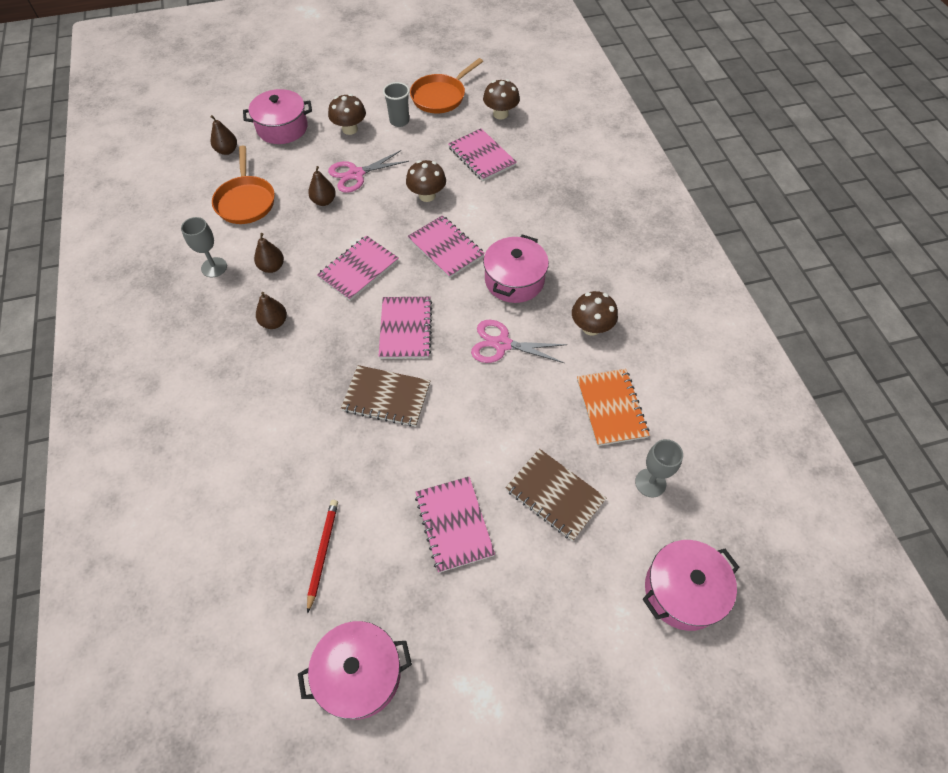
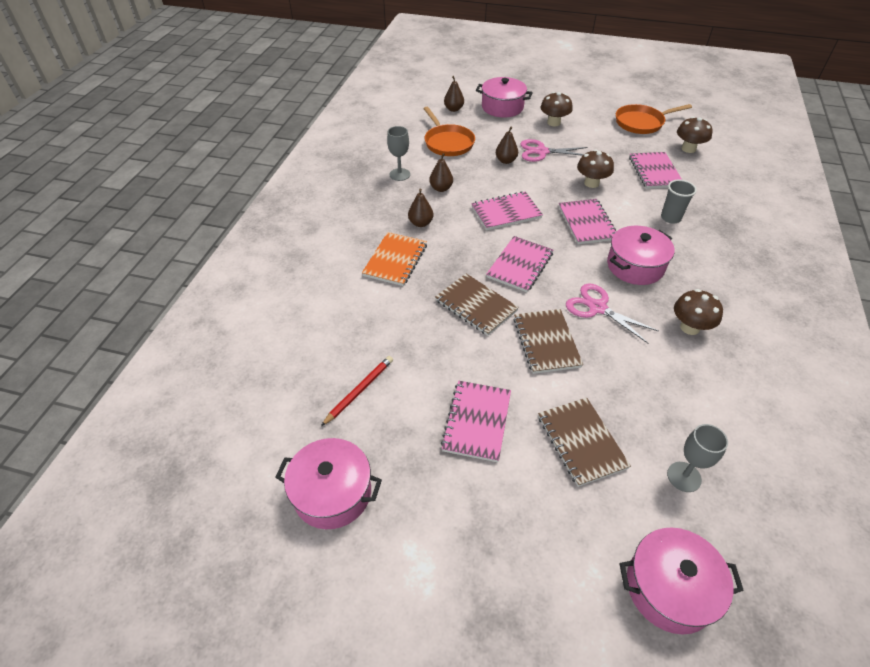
camera: 30 degrees right, 10 degrees down
orange pan [212,146,275,224] -> orange pan turned 45 degrees counterclockwise [423,107,475,156]
grey cup [383,82,410,127] -> grey cup moved to [661,179,697,224]
orange notebook [577,369,650,446] -> orange notebook moved to [362,232,427,286]
none -> brown notebook [513,309,583,374]

